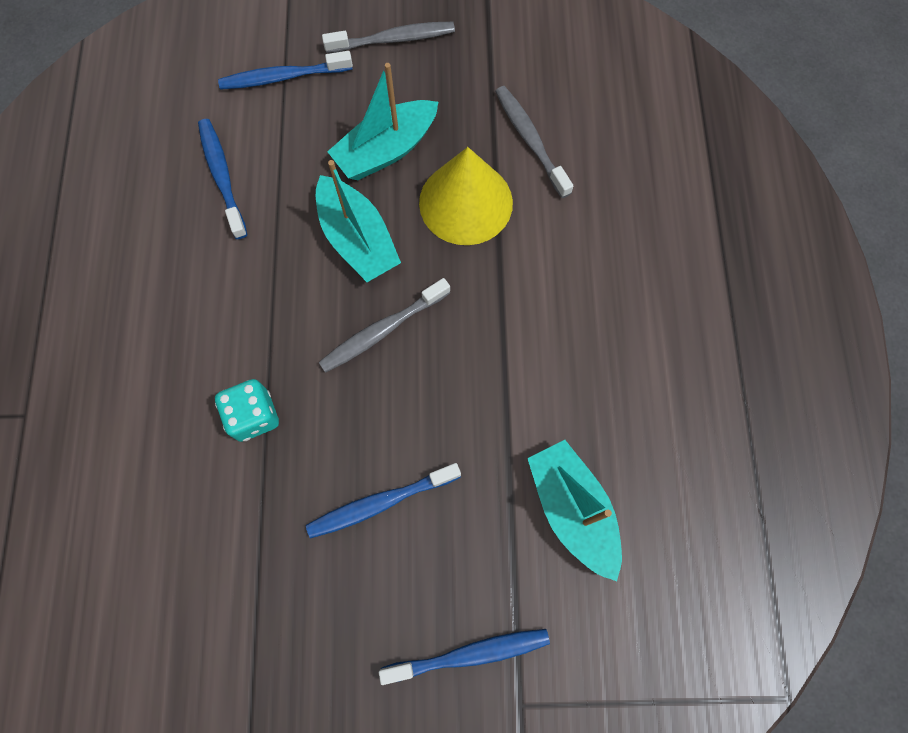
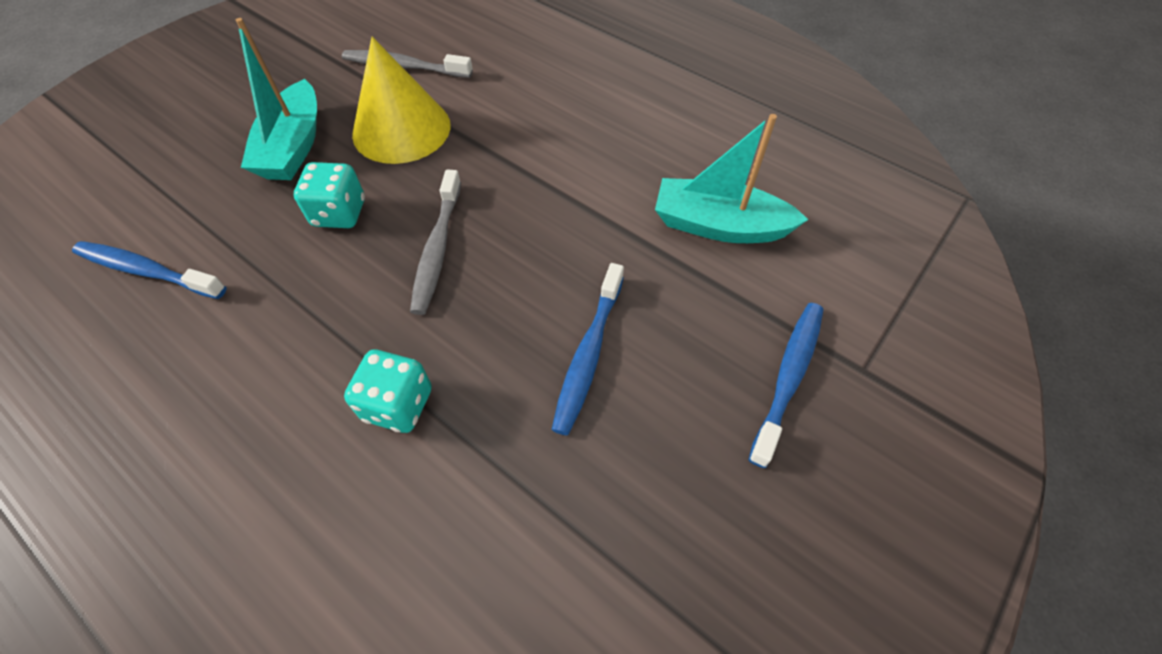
camera: 50 degrees left, 15 degrees down
blue toothbrush [218,51,353,90] -> none
turquoise boat [316,160,401,282] -> turquoise dice [294,162,365,228]
grey toothbrush [322,22,455,53] -> none

